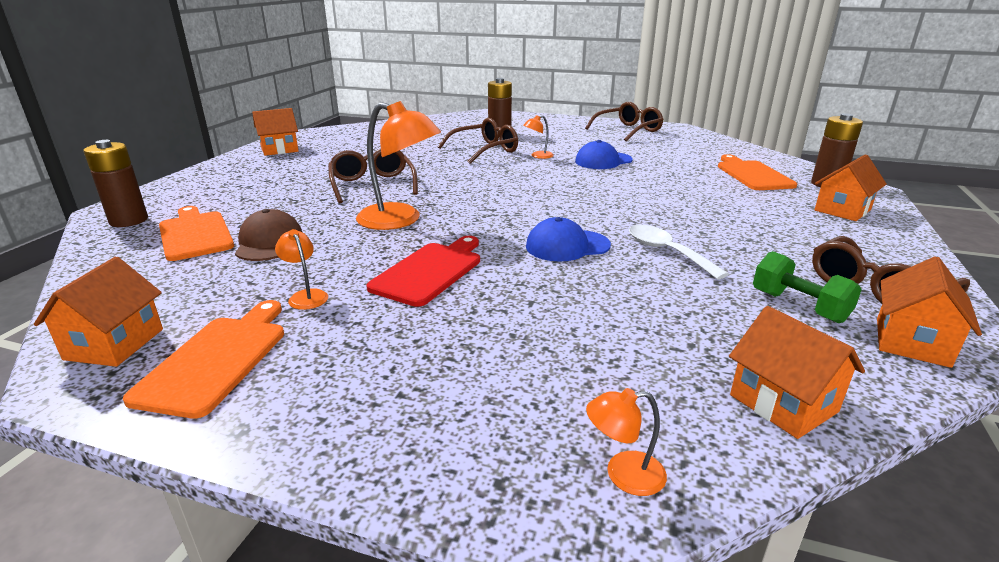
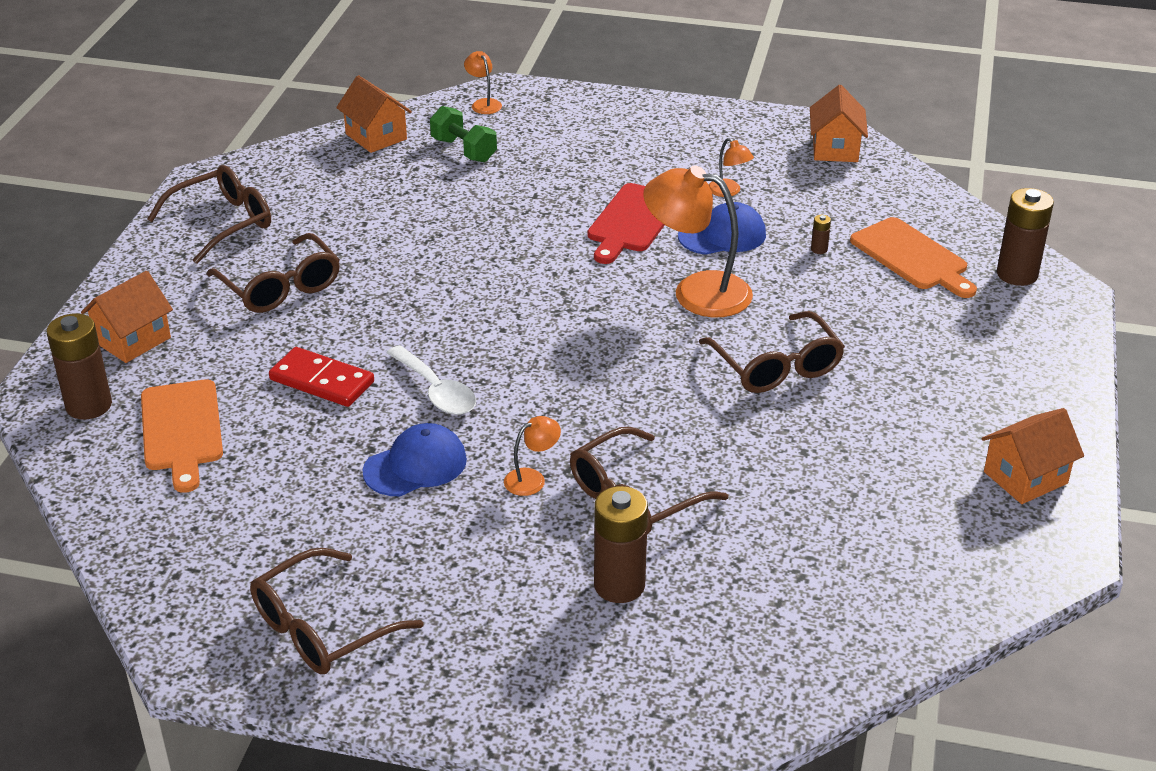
camera: 175 degrees right, 10 degrees up
orange cutting board [123,300,284,418] -> none
brown cap [235,209,302,261] -> brown battery [811,215,831,254]
blue cap [526,217,611,262] -> blue cap moved to [678,202,766,255]
orange lamp [586,388,667,496] -> orange lamp turned 105 degrees counterclockwise [464,51,502,114]
white spoon [629,225,729,280] -> white spoon moved to [387,345,476,415]
green dumbbell [753,251,862,323] -> green dumbbell moved to [430,106,497,162]
orange house [877,256,982,368] -> none
none -> brown glasses [206,233,340,313]
none -> red domino [269,347,374,407]

